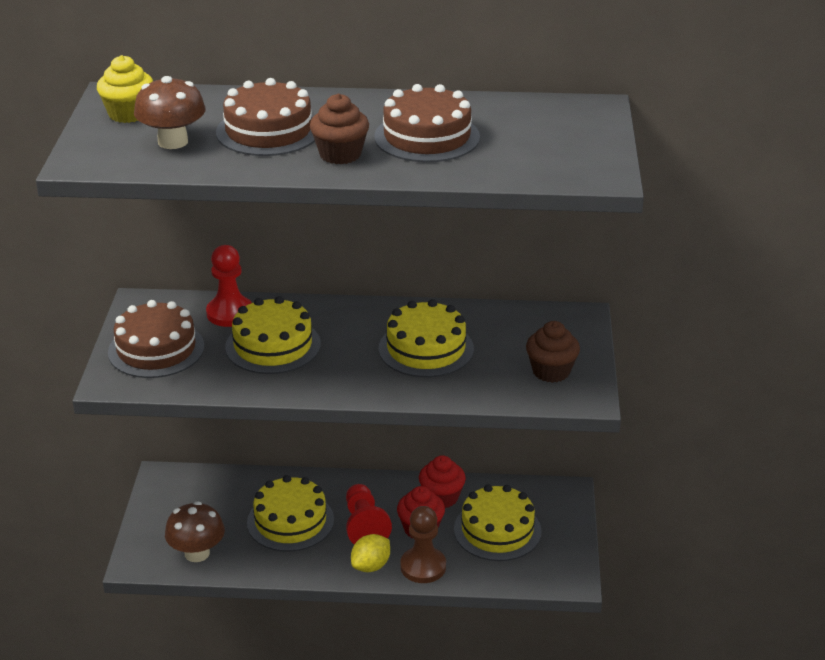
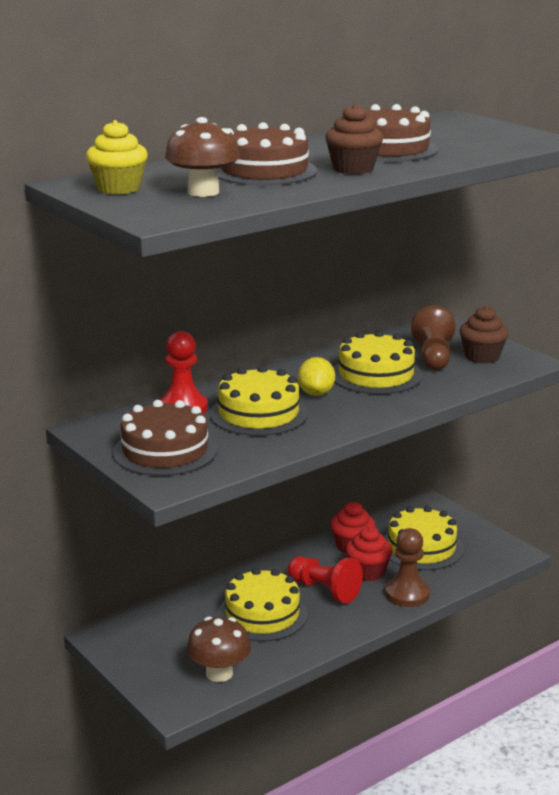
camera: 40 degrees left, 10 degrees down
yellow lemon [351,534,390,572] -> yellow lemon moved to [298,357,335,396]
none -> brown pawn [411,305,456,370]

